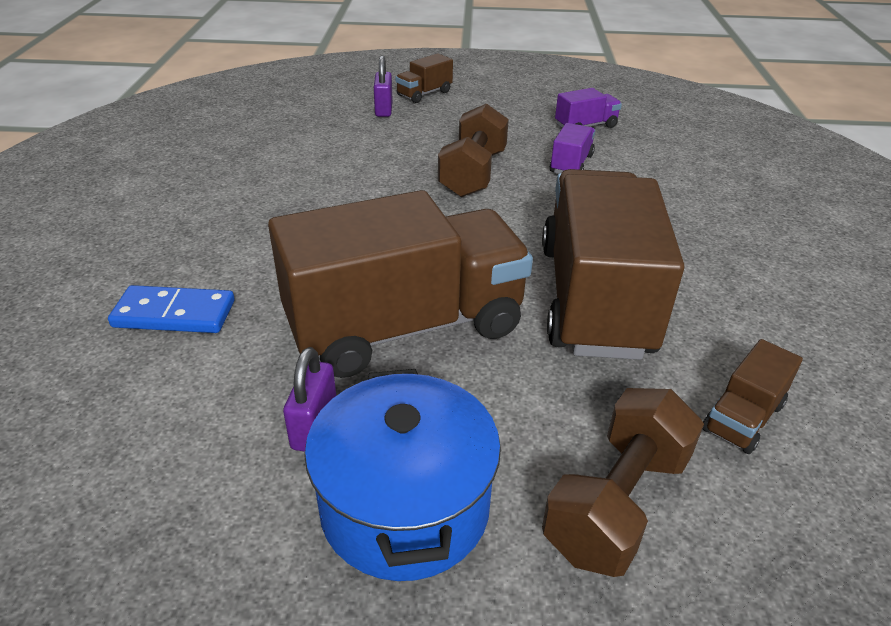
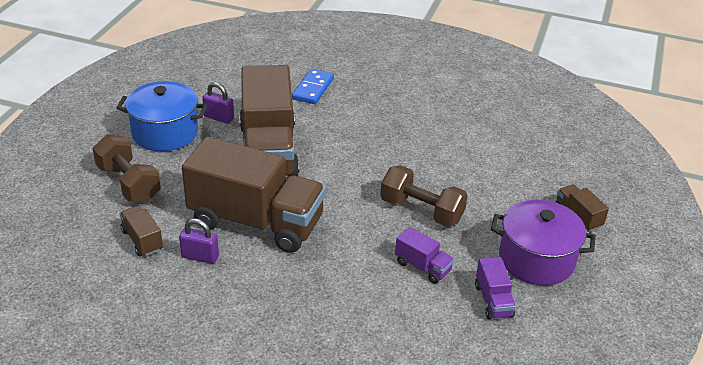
camera: 105 degrees right, 0 degrees up
purple padlock [374,55,393,117] -> purple padlock moved to [179,219,219,264]
none -> purple pot [491,199,596,285]

